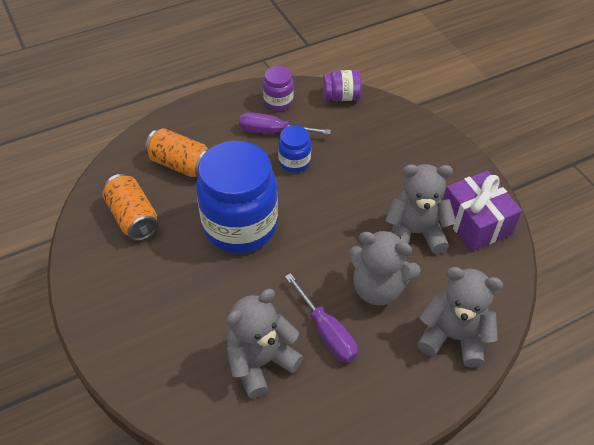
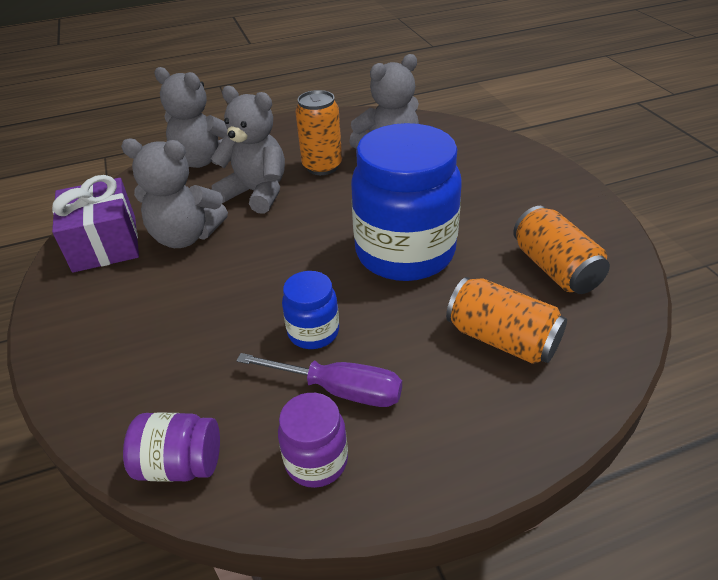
camera: 170 degrees left, 10 degrees down
purple screwdriver [285,273,358,363] -> orange can [295,90,342,175]

